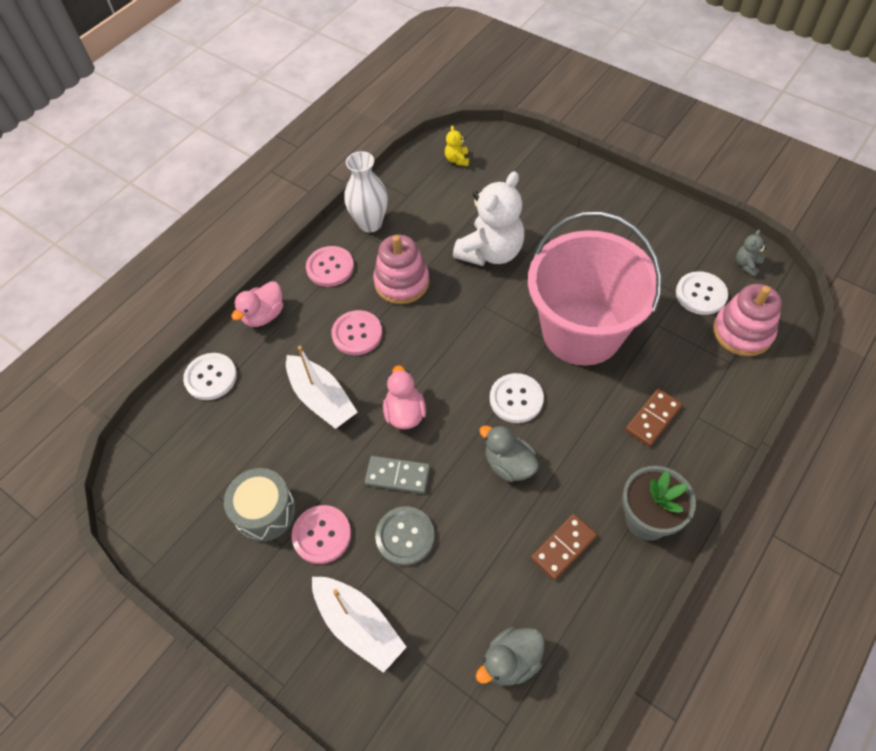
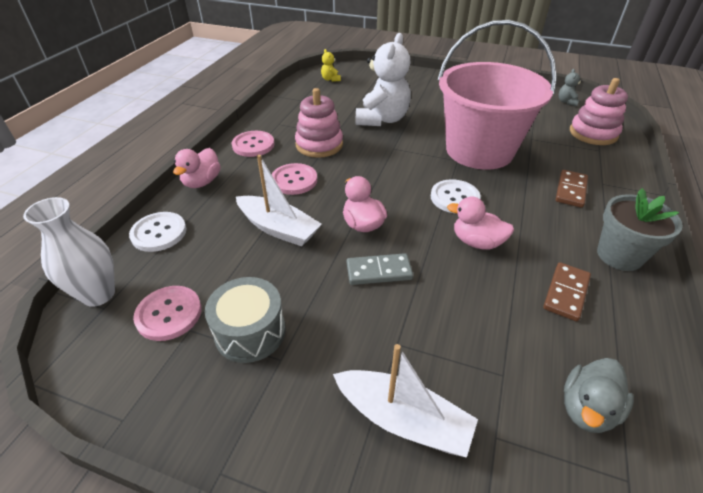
camera: 20 degrees left, 15 degrees down
pink button [292,505,351,564] -> pink button moved to [133,286,202,341]
white vase [344,151,388,233] -> white vase moved to [23,197,115,307]
grey button [375,507,435,566] -> none
grey duck [479,425,539,482] -> pink duck [447,196,514,250]
white button [676,271,728,315] -> none

